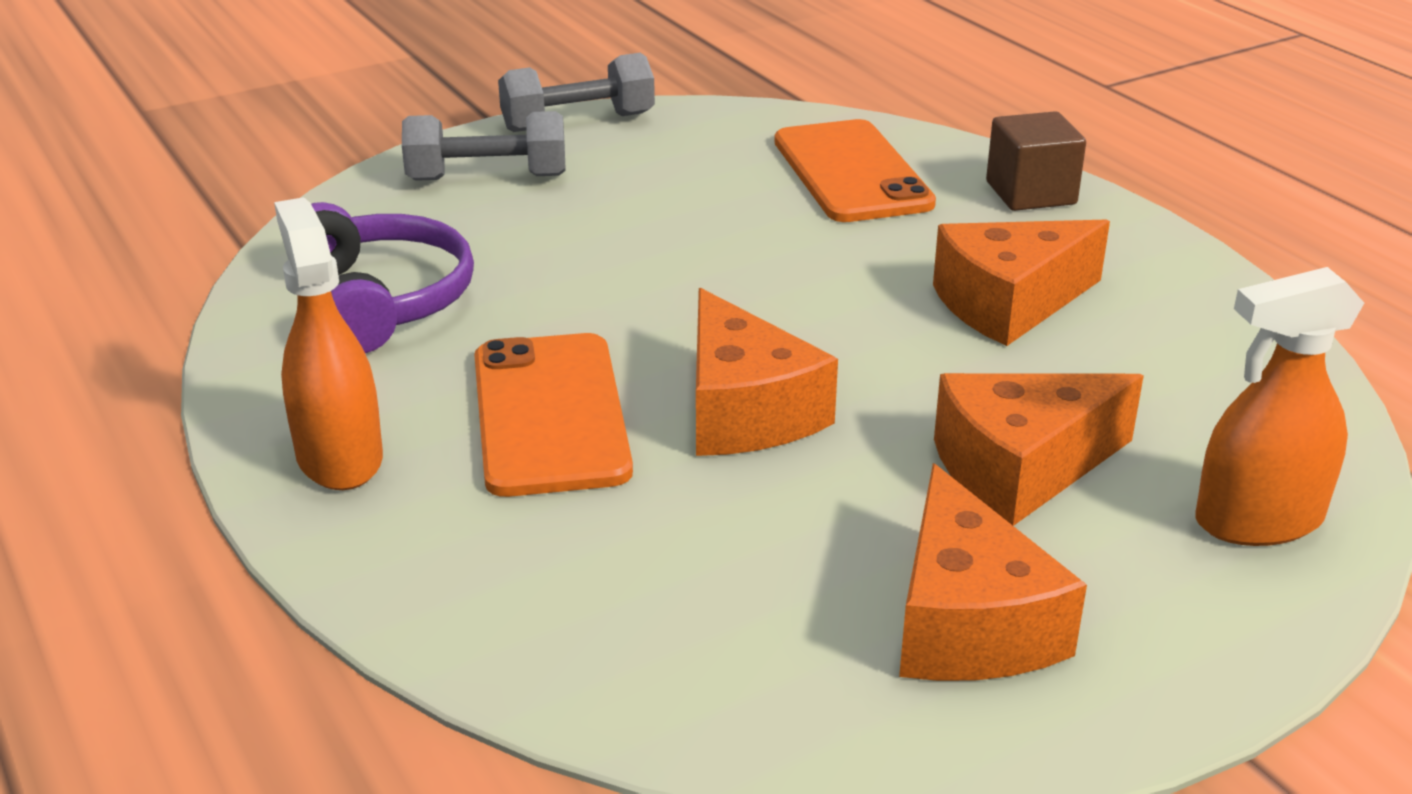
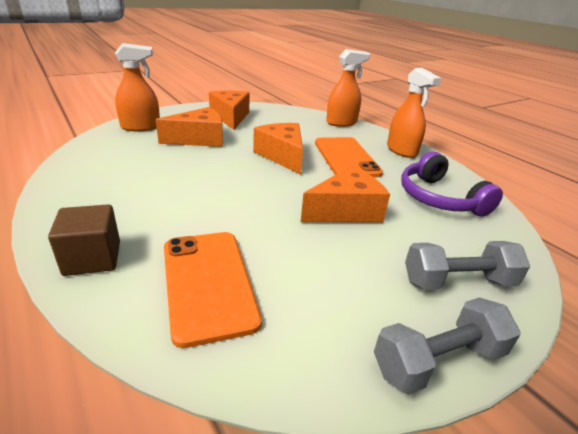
camera: 175 degrees right, 0 degrees up
orange cheese [933,219,1110,346] -> orange cheese moved to [301,166,390,222]
none -> orange spray bottle [326,49,370,127]

